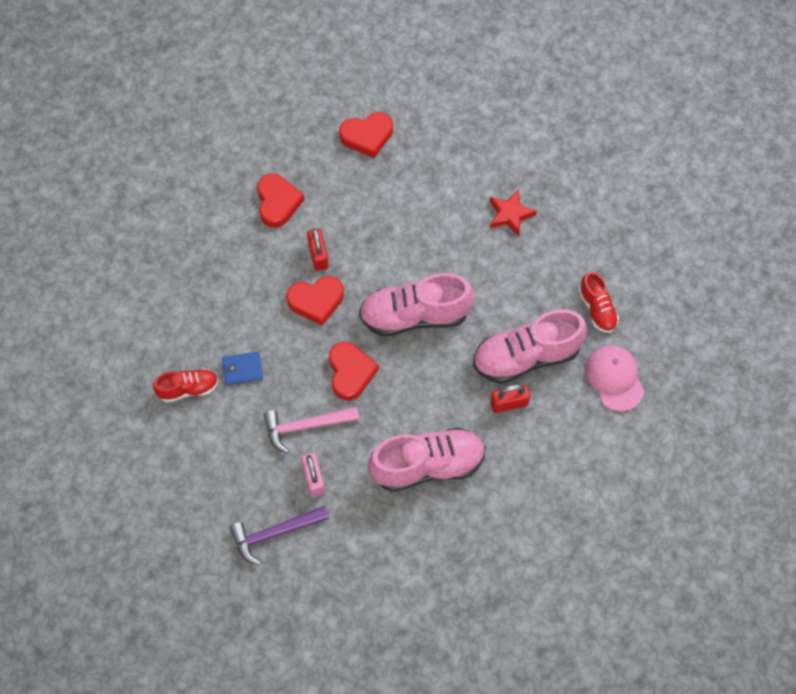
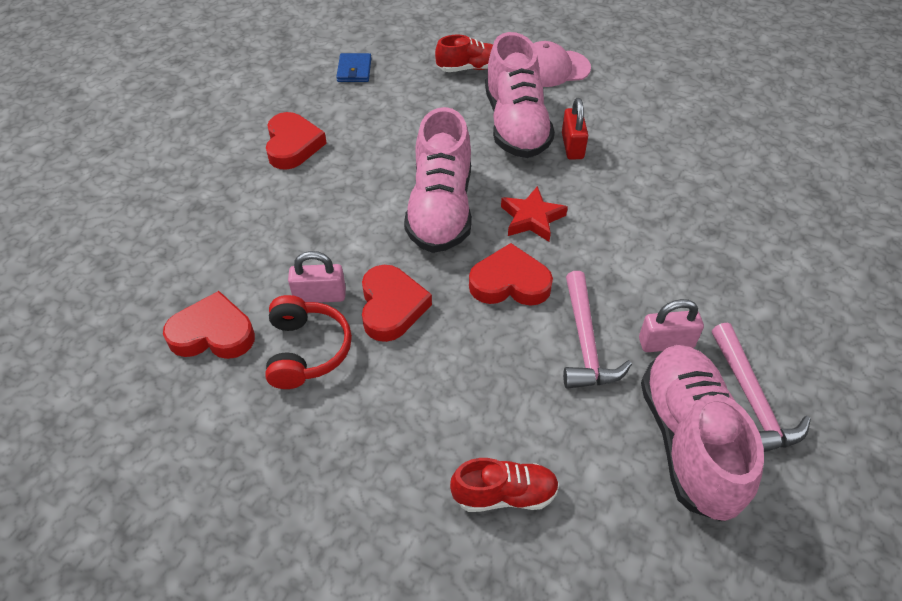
camera: 80 degrees left, 15 degrees down
red shoe [153,368,218,403] -> red shoe turned 90 degrees clockwise [450,458,559,512]
blue wallet [222,351,263,385] -> blue wallet moved to [336,53,371,82]
purple hammer [230,506,329,565] -> pink hammer [712,323,811,452]
red padlock [307,228,329,271] -> pink padlock [288,251,346,303]
red heart [339,112,393,158] -> red heart moved to [266,112,327,170]
pink shoe [368,427,486,492] -> pink shoe moved to [641,345,764,521]
red star [490,189,537,236] -> red star moved to [501,186,568,242]
none -> red headphones [265,295,352,389]

